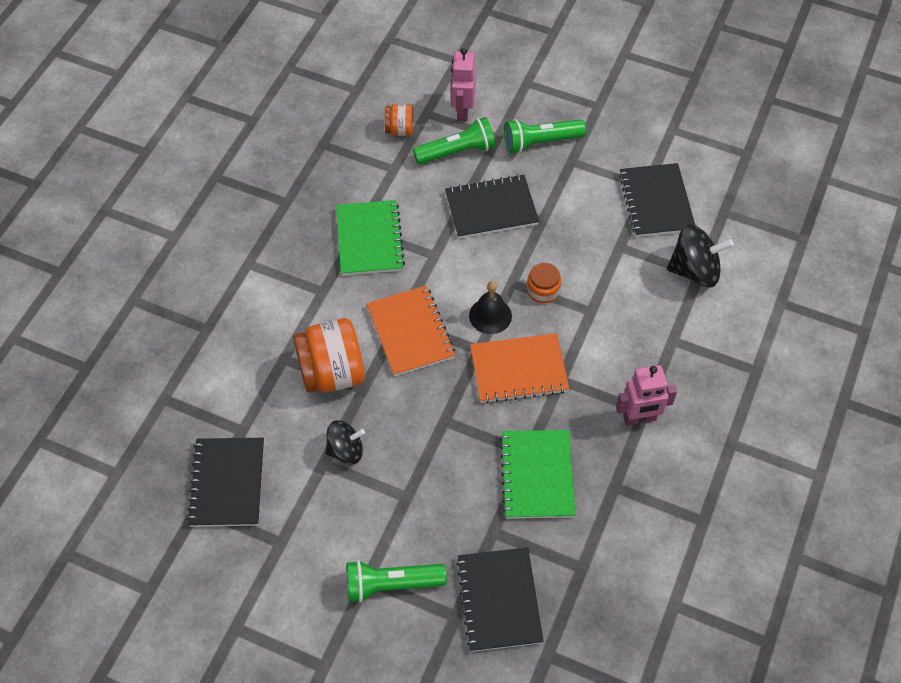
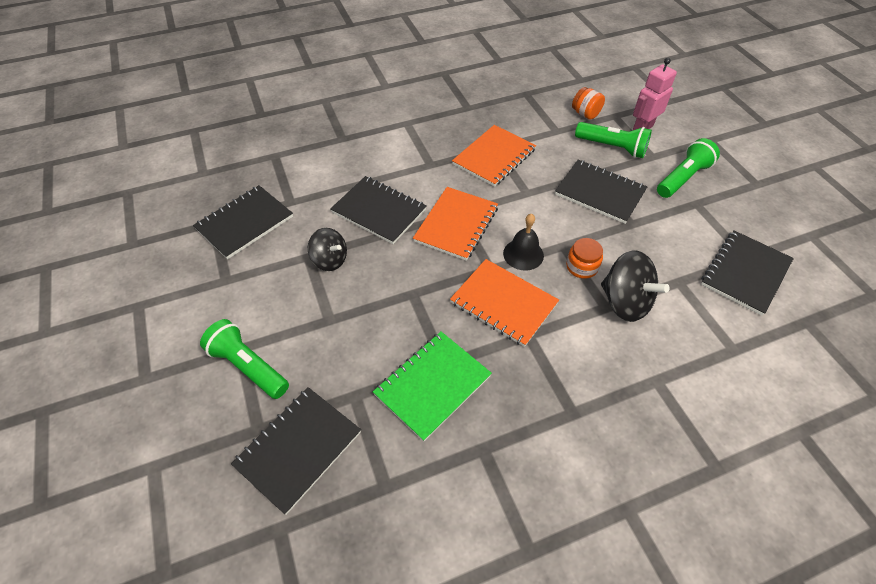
camera: 45 degrees right, 5 degrees down
orange jar [293,318,365,393] -> black notebook [330,176,427,244]
green notebook [336,200,405,276] -> orange notebook [452,125,536,187]
green flashlight [504,119,586,153] -> green flashlight turned 105 degrees clockwise [657,138,720,198]
pink robot [616,365,677,426] -> none
black spinning top [667,224,734,287] -> black spinning top moved to [601,250,669,322]

